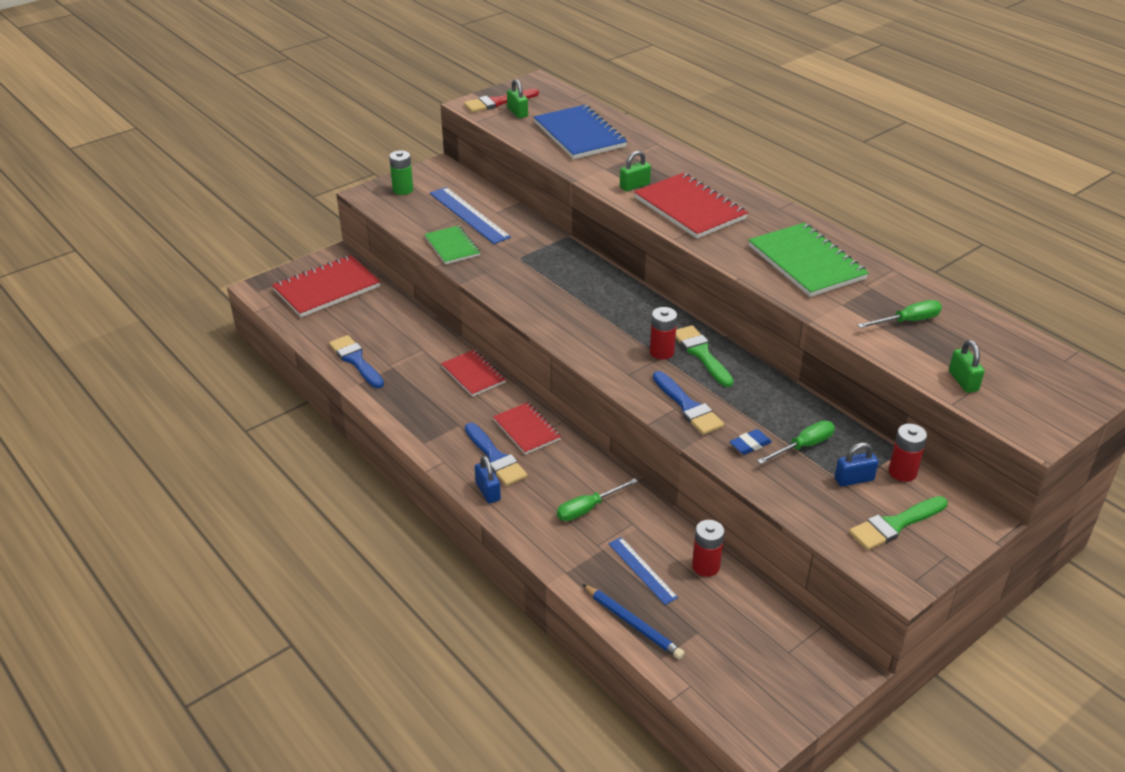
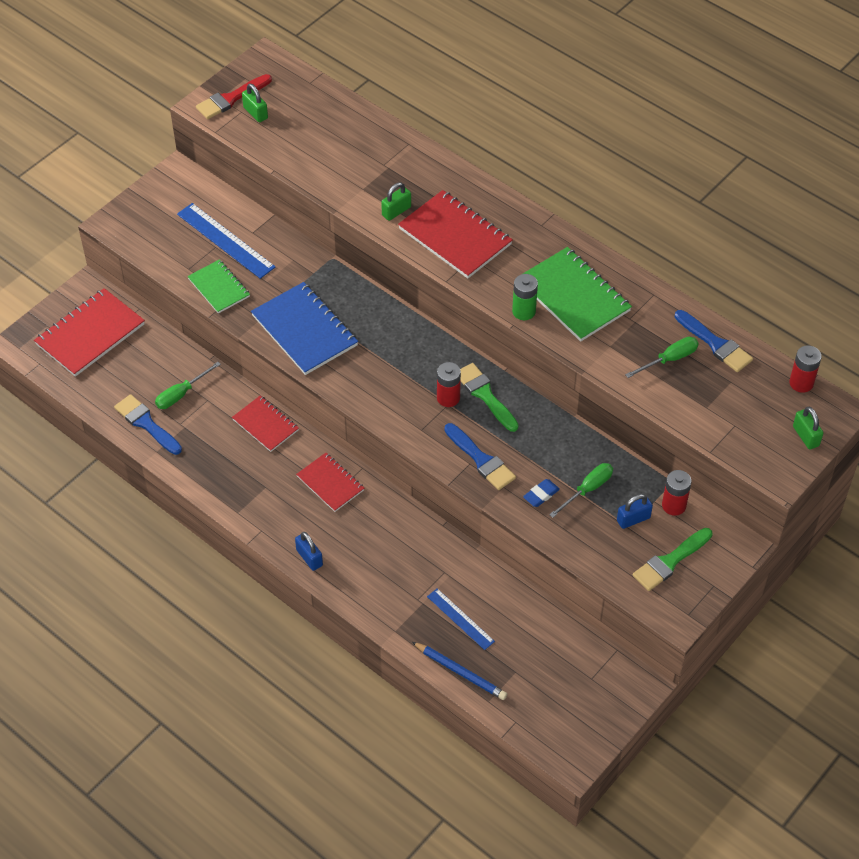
camera: 10 degrees left, 15 degrees up
green battery [389,150,413,195] -> green battery moved to [512,274,538,320]
blue brush [465,423,527,486] -> blue brush moved to [675,310,753,372]
blue notebook [534,105,627,159] -> blue notebook moved to [251,282,358,375]
green screwdriver [557,478,638,521] -> green screwdriver moved to [155,362,221,409]
red battery [692,520,724,577] -> red battery moved to [789,345,822,393]
green padlock [949,340,985,393] -> green padlock moved to [793,407,823,449]

